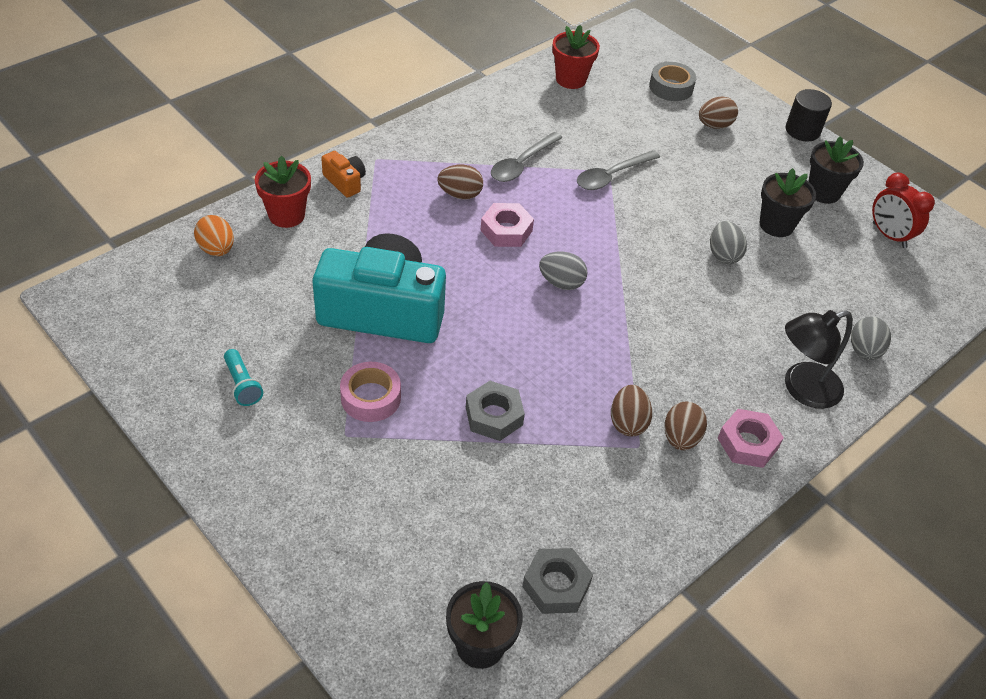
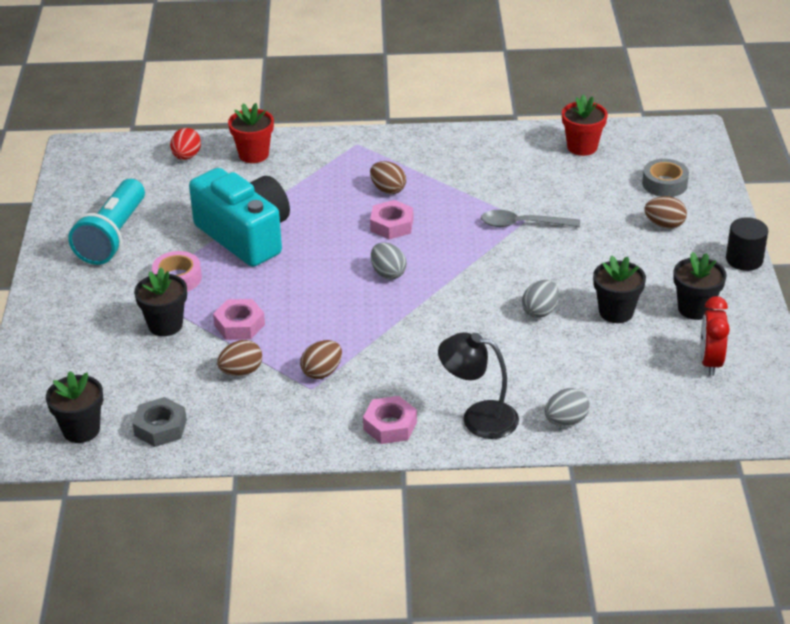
camera: 45 degrees right, 10 degrees down
orange egg [194,215,234,256] -> red egg [170,128,201,160]
turquoise flashlight [224,349,263,406] -> turquoise flashlight [68,179,145,265], size x2.25
orange camera [321,151,366,198] -> none
grey nut [466,381,525,441] -> pink nut [213,299,265,340]
grey spoon [491,132,563,182] -> none
brown egg [665,402,707,450] -> brown egg moved to [217,340,262,376]
none -> black flower pot [134,268,187,336]

